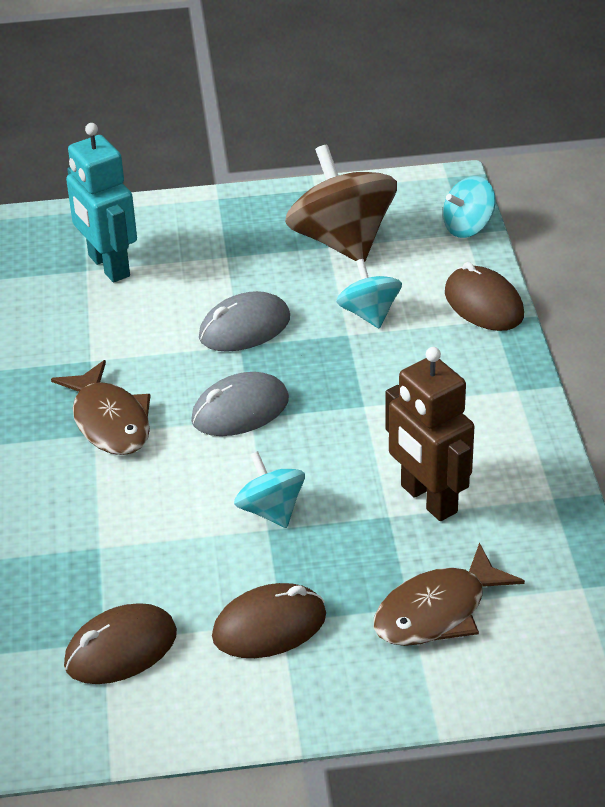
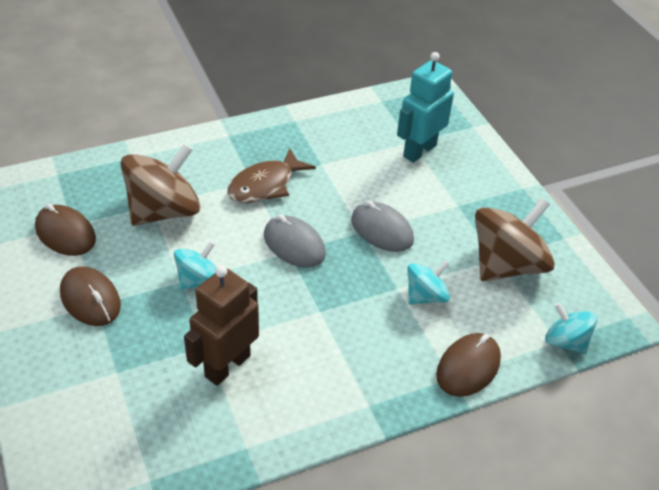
camera: 70 degrees right, 5 degrees up
brown fish [374,543,525,646] -> none
none -> brown spinning top [120,144,200,226]

